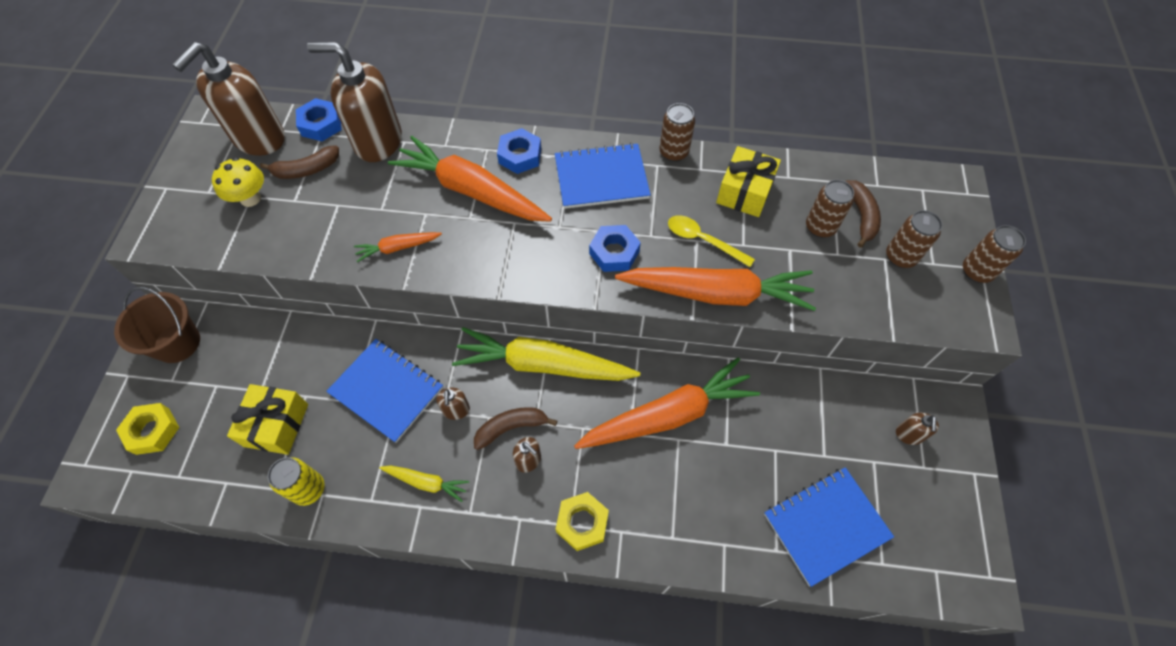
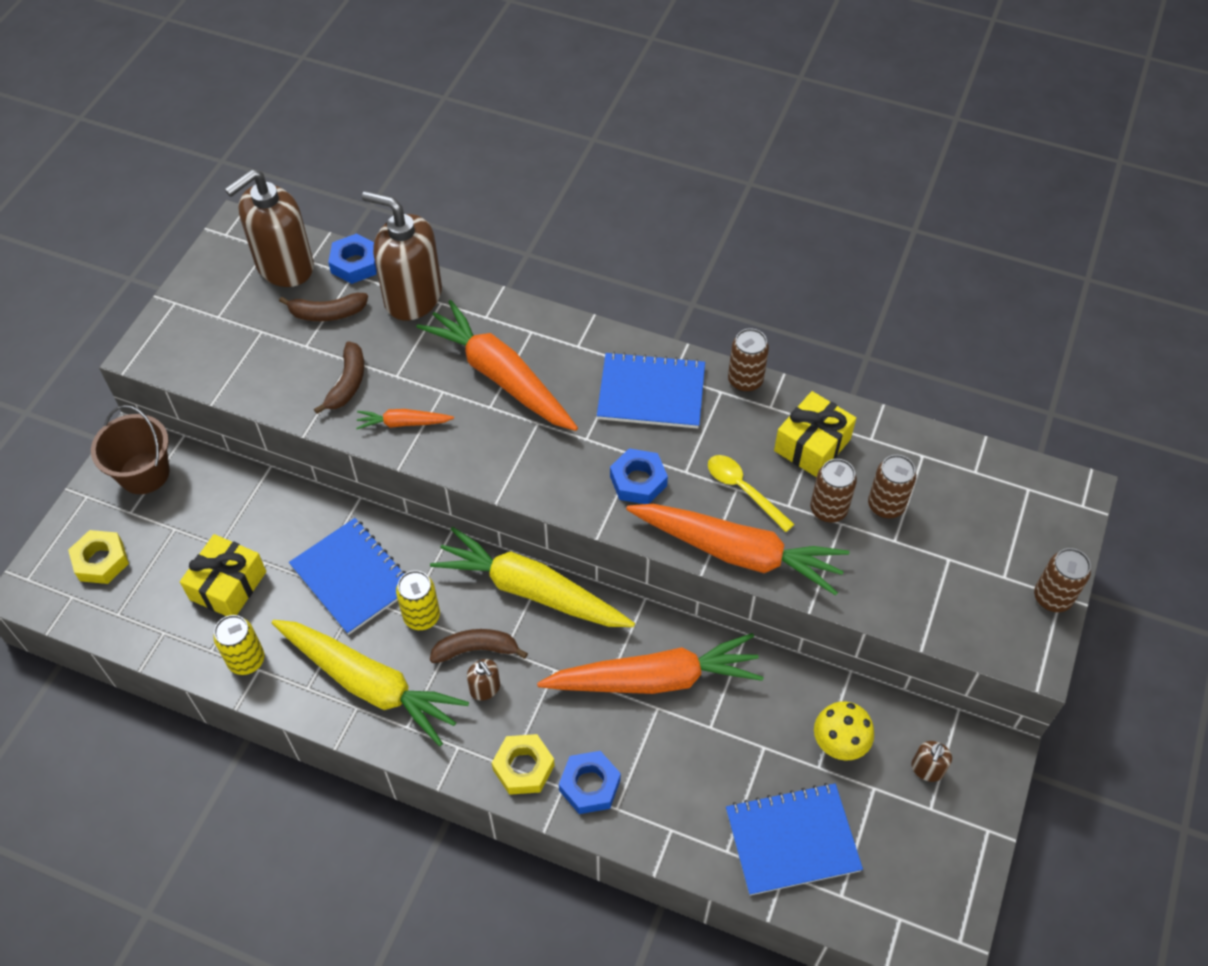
camera: 15 degrees right, 5 degrees down
yellow mushroom [212,157,264,207] -> yellow mushroom moved to [814,701,874,761]
yellow carrot [379,466,469,502] -> yellow carrot [272,620,469,746], size x2.17
brown soap dispenser [436,388,470,420] -> yellow can [396,570,440,630]
blue nut [497,128,541,174] -> blue nut moved to [559,751,621,814]
brown banana [846,180,881,248] -> brown banana moved to [314,341,364,414]
brown can [886,210,942,268] -> brown can moved to [810,459,857,523]

